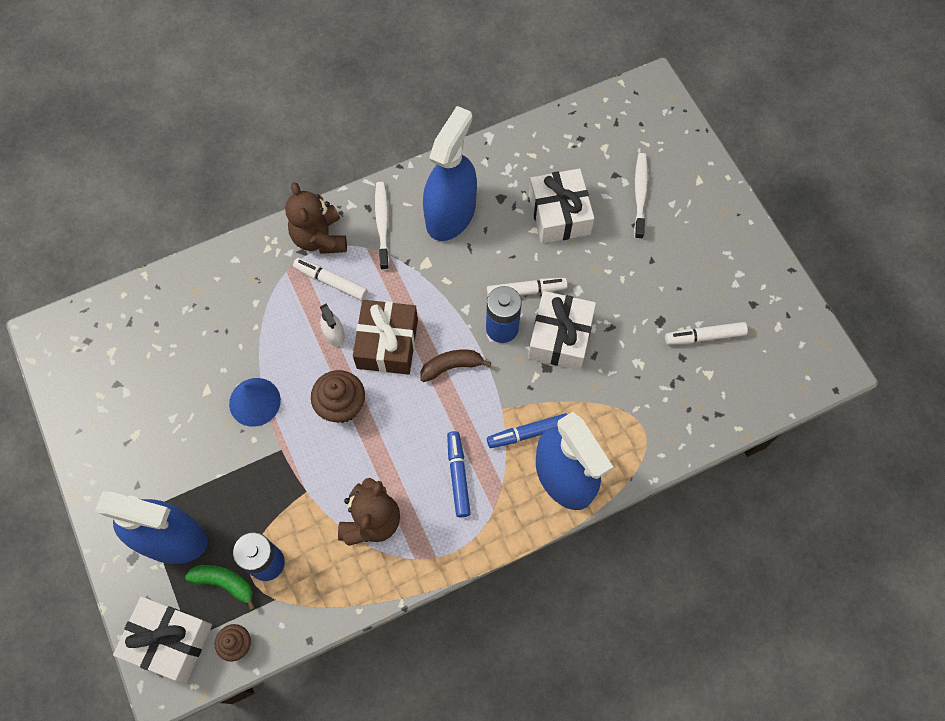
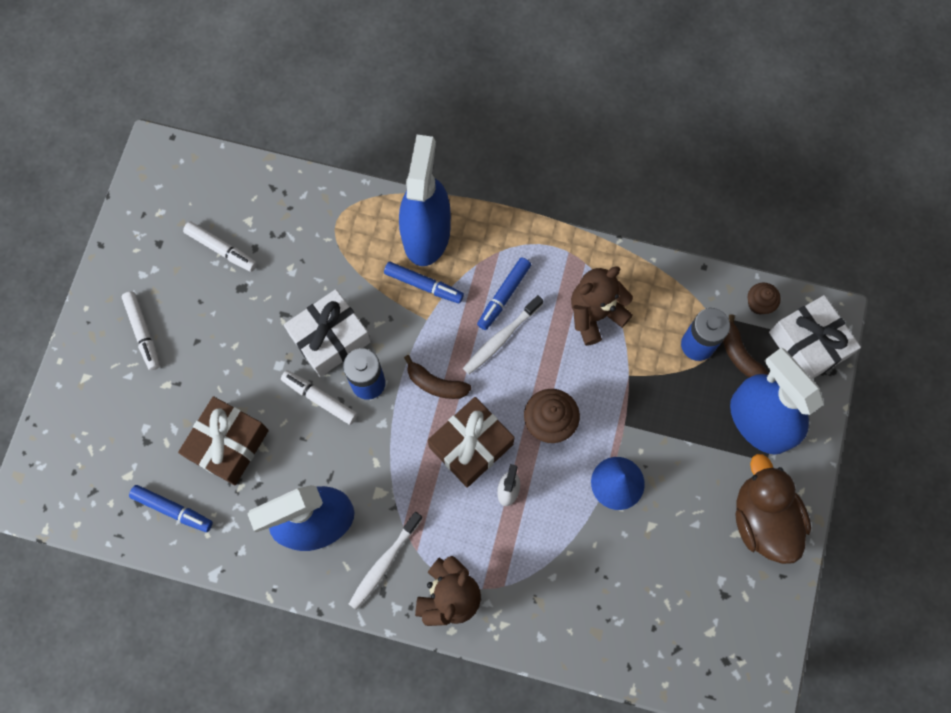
camera: 140 degrees left, 5 degrees up
green banana [185,565,256,611] -> brown banana [723,314,768,377]
white marker [293,258,368,301] -> white marker moved to [122,291,160,370]
white gift [529,168,594,244] -> brown gift [178,396,269,485]
white toothbrush [634,153,648,240] -> white toothbrush moved to [463,295,543,374]
none -> blue marker [129,485,213,532]
none -> brown duck [735,454,811,564]

